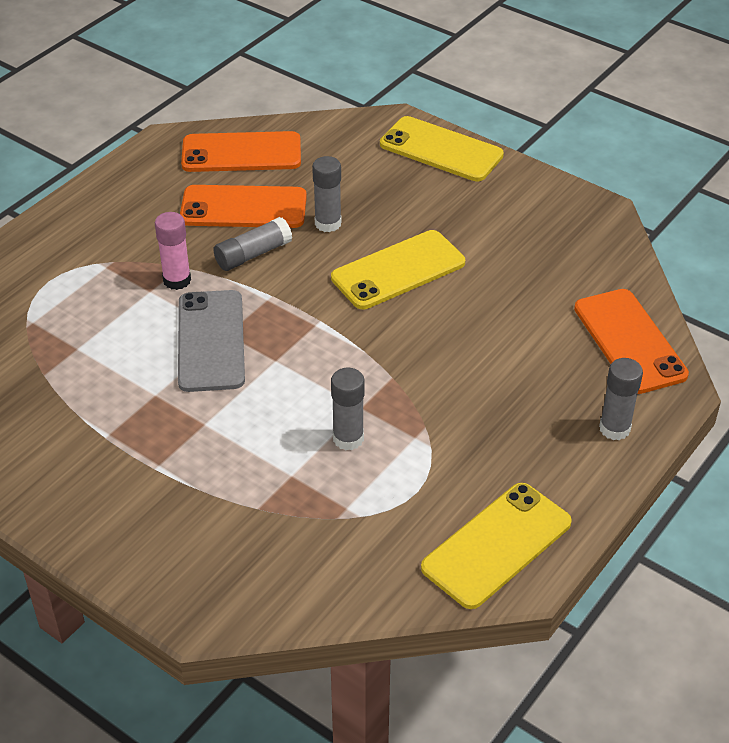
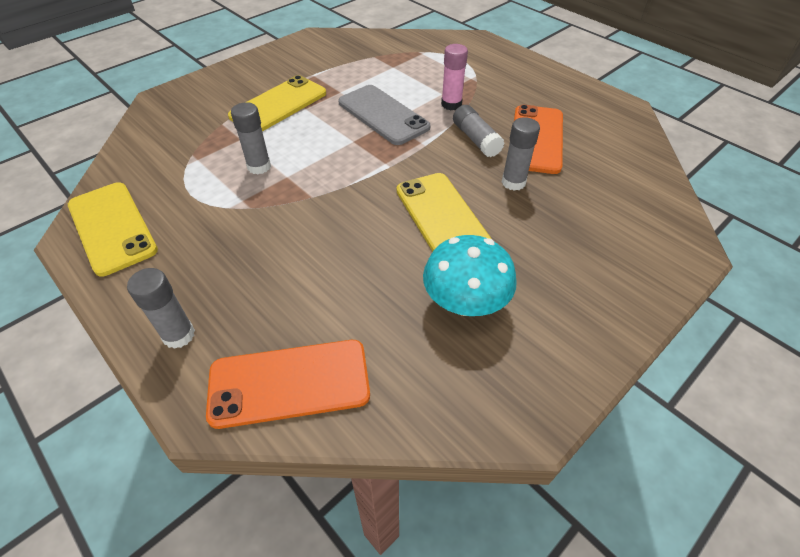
camera: 100 degrees right, 5 degrees up
grey phone [178,290,245,392] -> grey phone turned 45 degrees clockwise [338,85,430,145]
orange phone [181,131,301,172] -> none
yellow phone [380,116,504,181] -> yellow phone moved to [228,75,326,132]
none -> turquoise mushroom [423,235,517,316]

